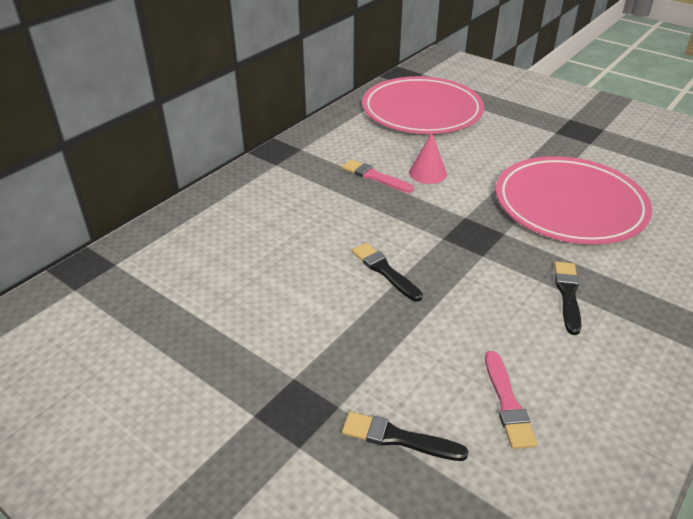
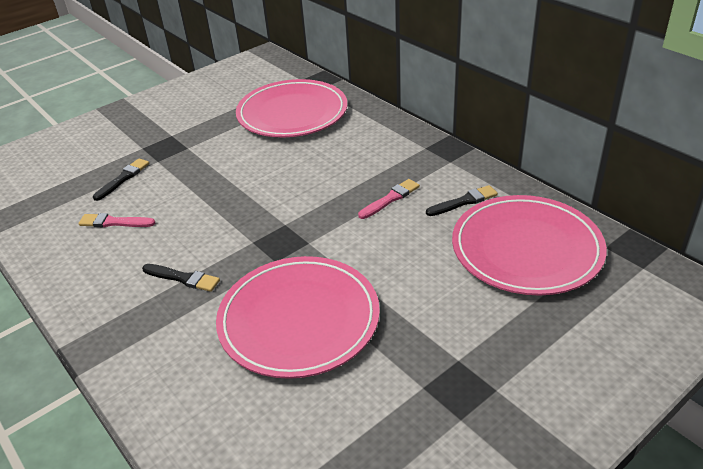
camera: 105 degrees right, 0 degrees up
black brush [352,243,423,302] -> black brush moved to [426,185,498,216]
pink cone [409,132,447,184] -> none
none -> pink plate [236,79,347,137]

